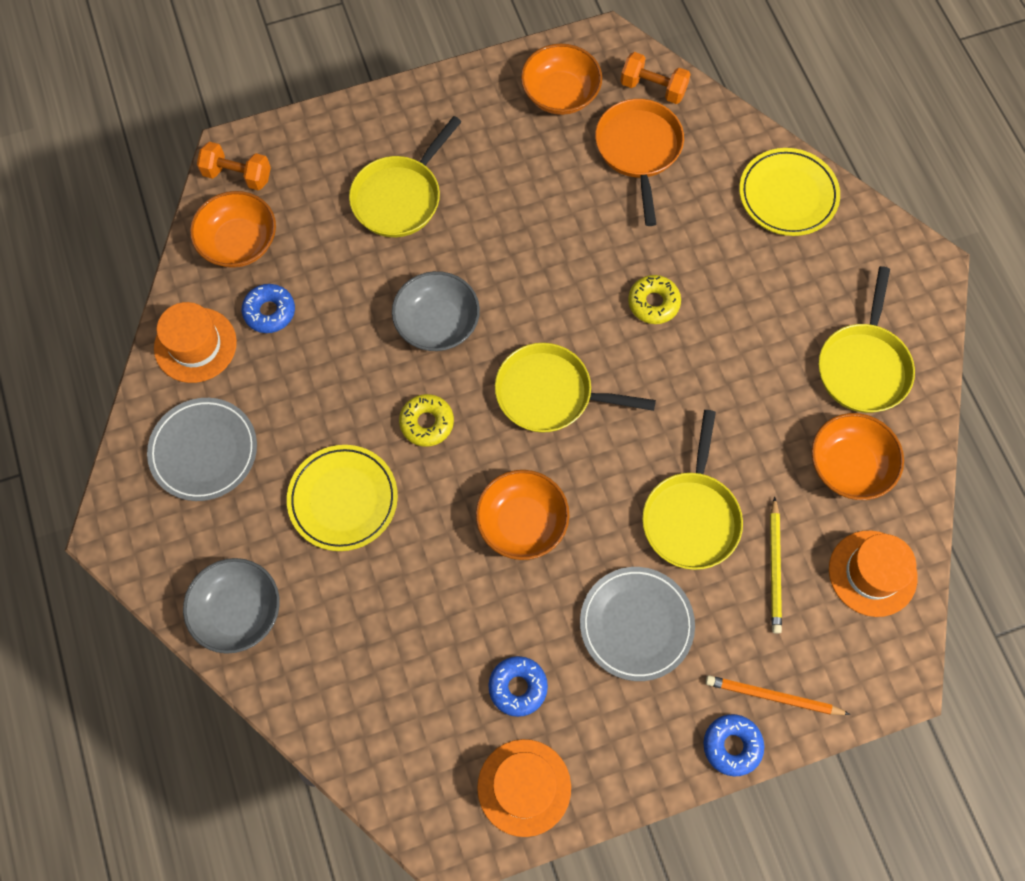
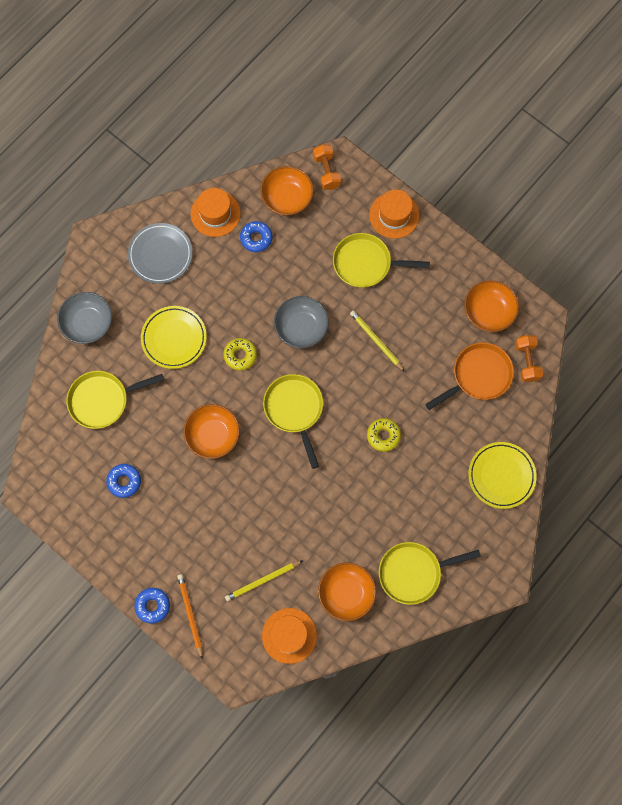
camera: 60 degrees right, 5 degrees up
orange hat [477,739,571,837] -> orange hat moved to [369,189,419,239]
grey plate [580,567,695,681] -> none
yellow pan [642,410,743,570] -> yellow pan moved to [66,371,164,429]
none -> yellow pencil [350,310,405,372]

